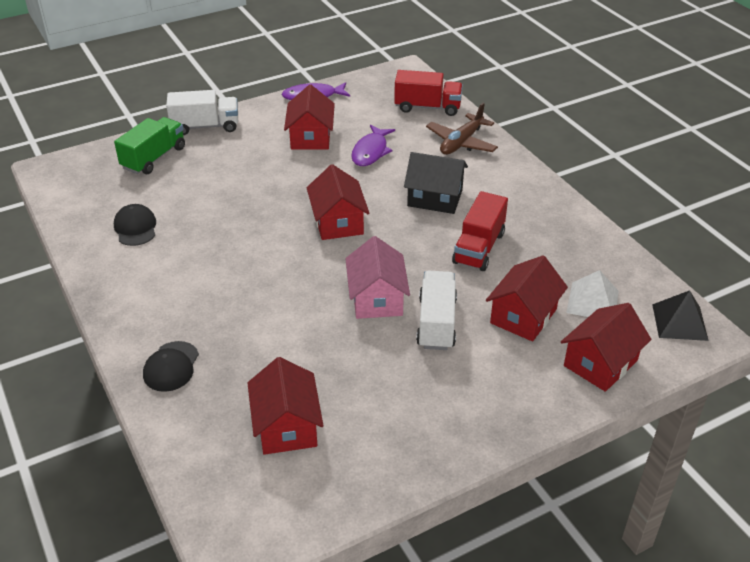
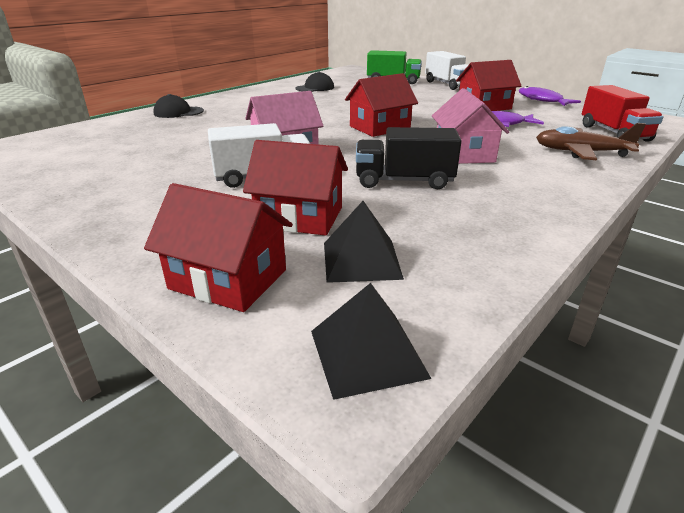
camera: 70 degrees right, 10 degrees down
red house [247,357,324,455] -> none
black house [404,152,468,214] -> pink house [432,88,509,164]
red truck [452,191,508,271] -> black truck [356,127,462,189]
white pyramid [566,270,619,317] -> black pyramid [324,201,404,283]

